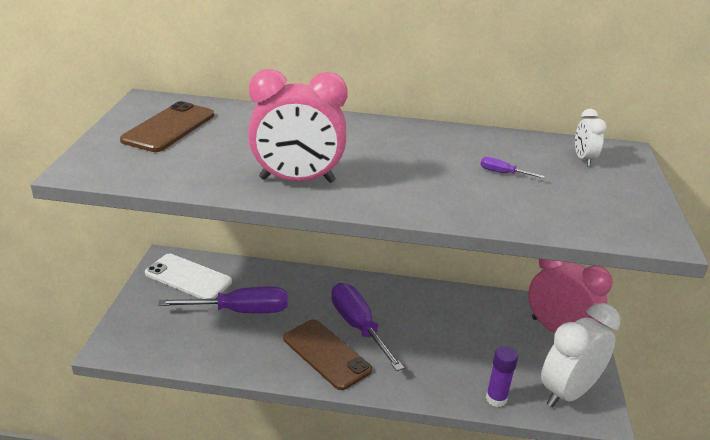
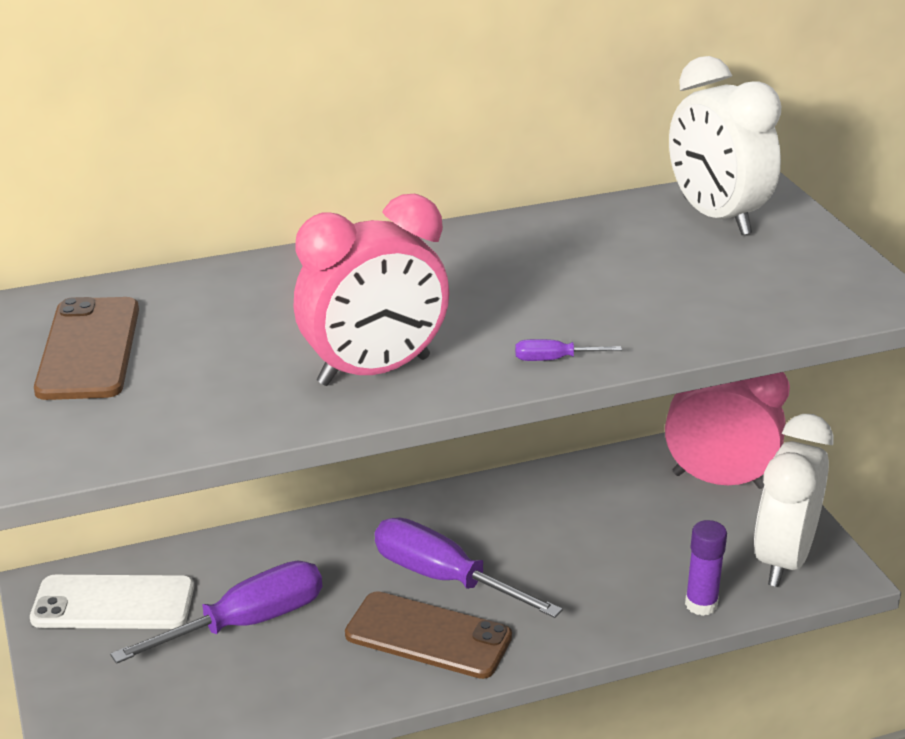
camera: 25 degrees left, 0 degrees up
purple screwdriver [481,157,545,178] -> purple screwdriver moved to [515,339,622,361]
white clock [575,109,607,166] -> white clock [669,56,781,235], size x2.09

